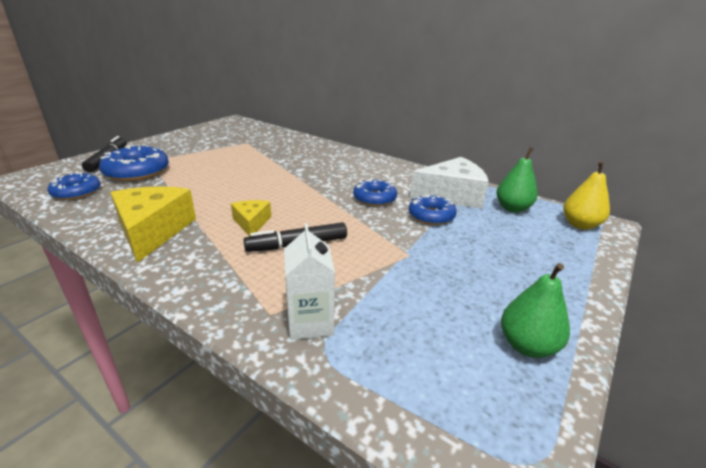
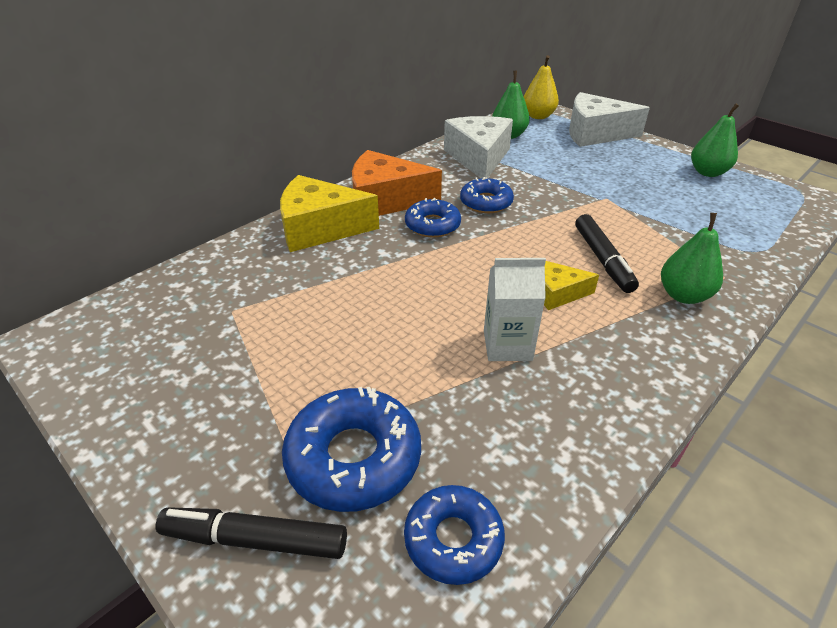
camera: 80 degrees left, 10 degrees up
yellow cheese [110,186,196,263] -> yellow cheese moved to [280,175,379,252]
white carton [284,223,335,340] -> white carton moved to [484,258,546,361]
blue donut [409,195,457,225] -> blue donut moved to [405,198,461,238]
none -> orange cheese [352,150,442,216]
none -> white cheese [569,92,650,147]
none -> green pear [661,213,723,304]

